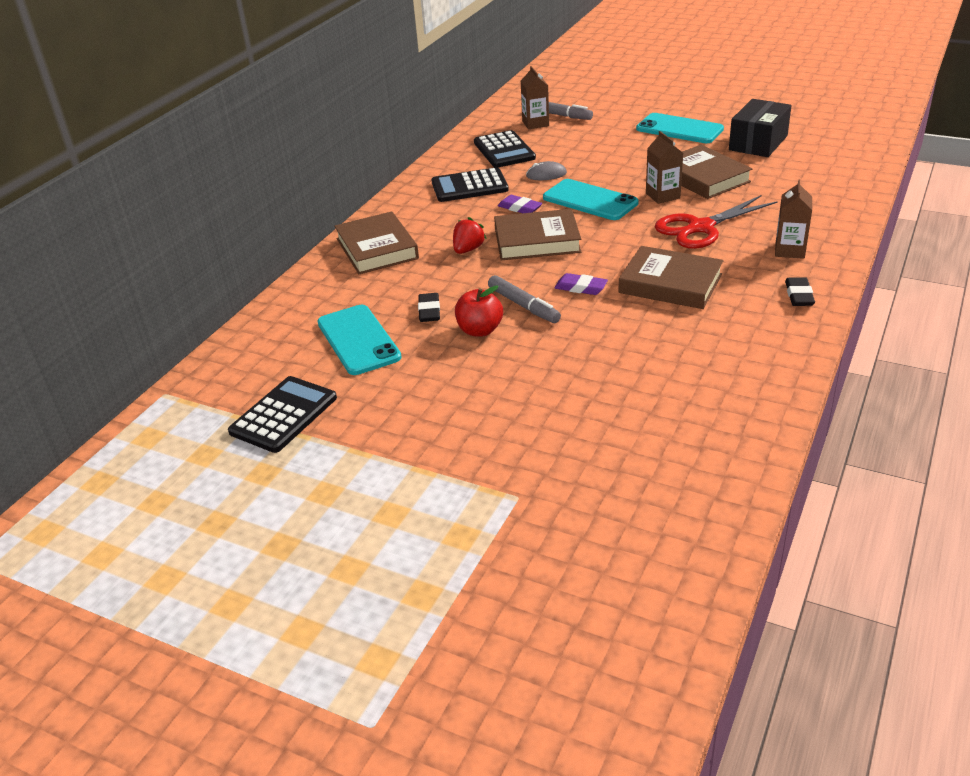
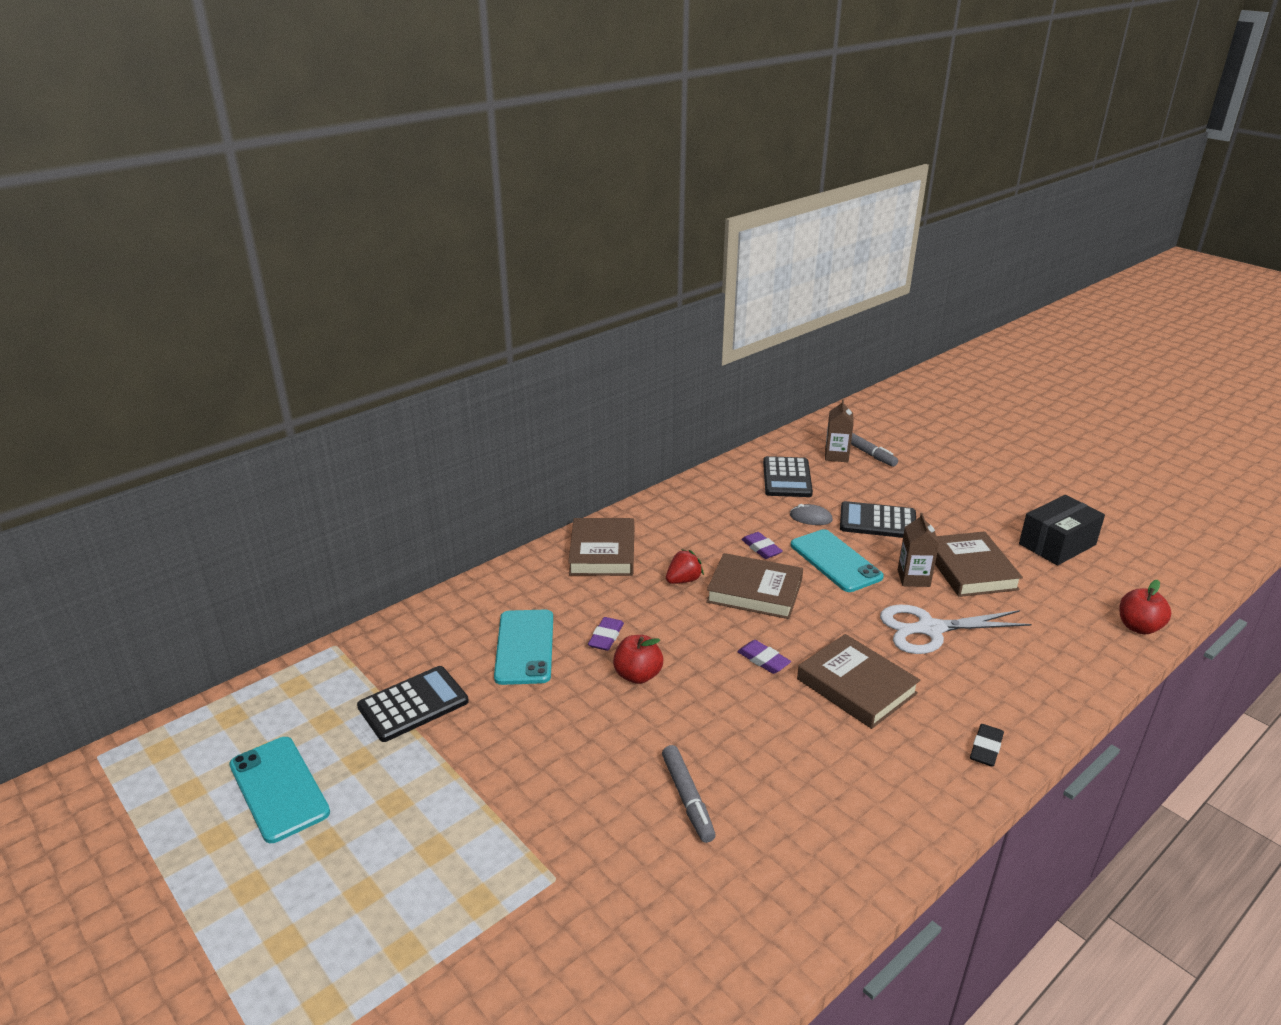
camera: 20 degrees right, 5 degrees down
black eraser [418,293,440,322] -> purple eraser [588,617,624,651]
black calculator [431,167,509,202] -> black calculator moved to [840,501,916,538]
grey marker [488,275,561,323] -> grey marker moved to [662,745,716,843]
turquoise phone [636,113,724,143] -> turquoise phone moved to [229,737,330,843]
red scissors [655,195,778,249] -> white scissors [880,605,1032,654]
brown carton [775,179,812,259] -> none
none -> red apple [1119,580,1171,635]

